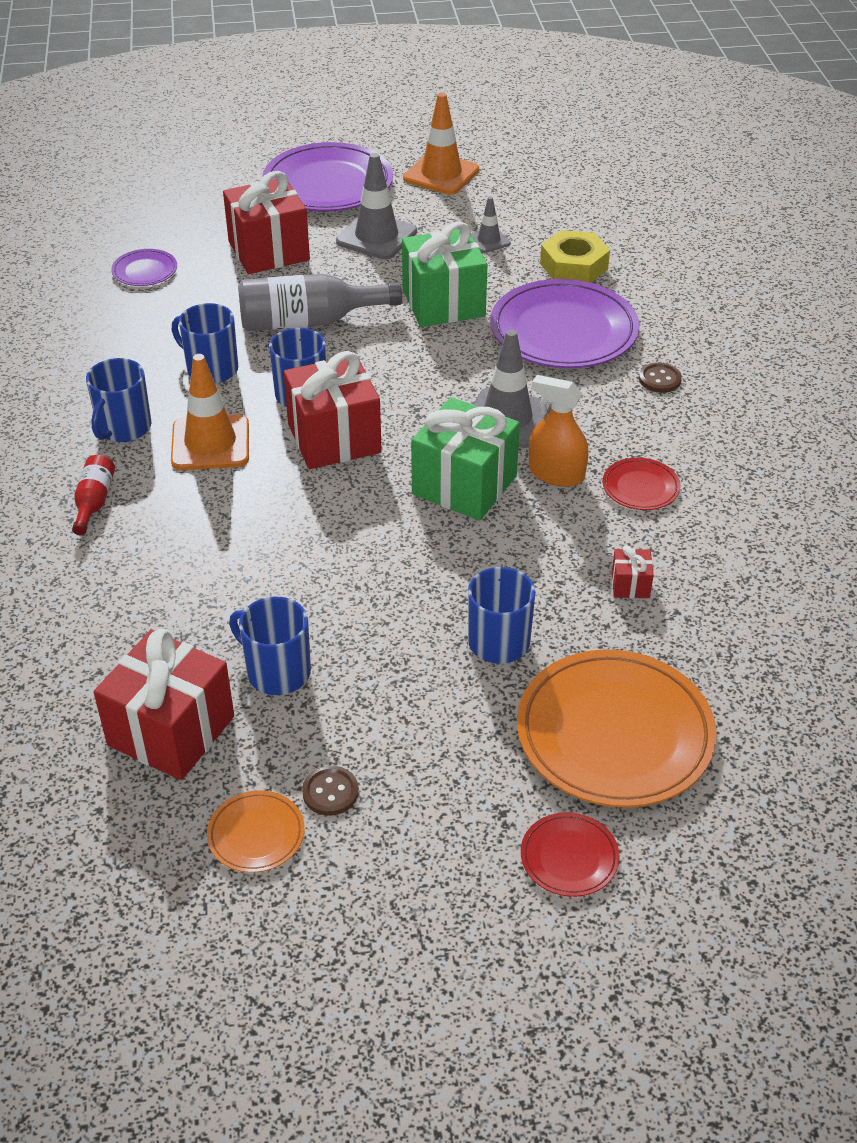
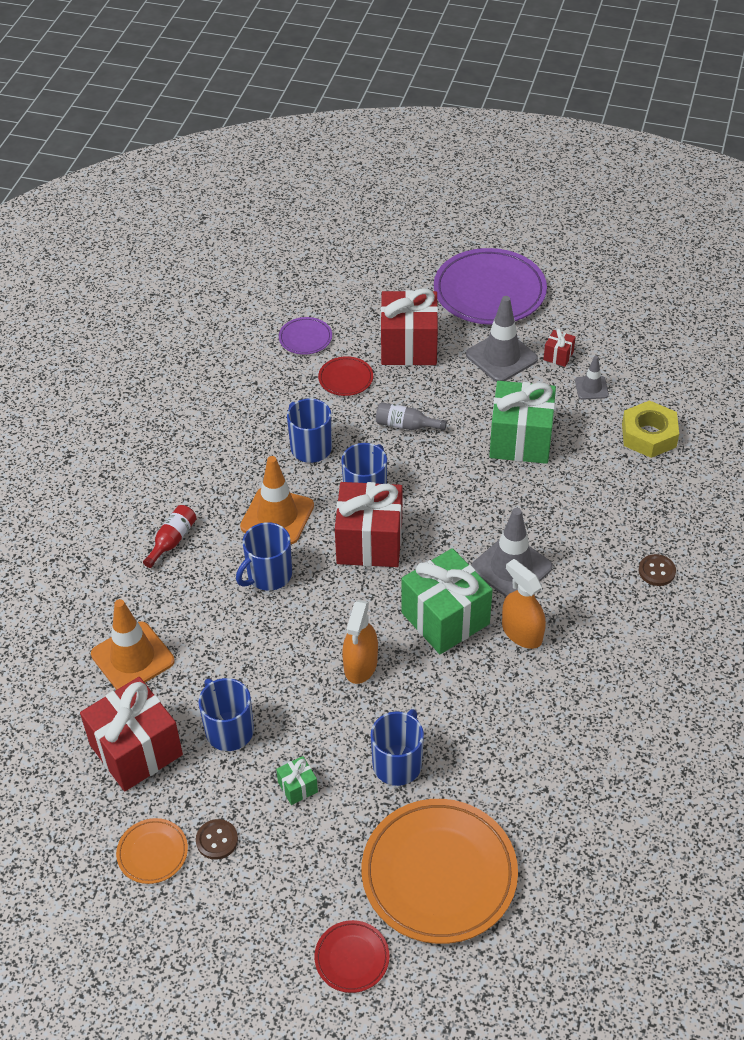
camera: 25 degrees right, 5 degrees up
blue mug [86,358,151,442] -> blue mug moved to [236,522,292,591]
grey bottle [238,274,402,331] -> grey bottle [376,402,447,430], size x0.52
orange traffic cone [403,93,479,195] -> orange traffic cone moved to [91,599,175,690]
purple plate [490,279,639,368] -> none
red plate [602,458,681,510] -> red plate moved to [318,356,373,396]
red gift [612,545,654,598] -> red gift moved to [543,329,576,367]
none -> green gift [276,756,318,805]
none -> orange spray bottle [342,600,378,684]

